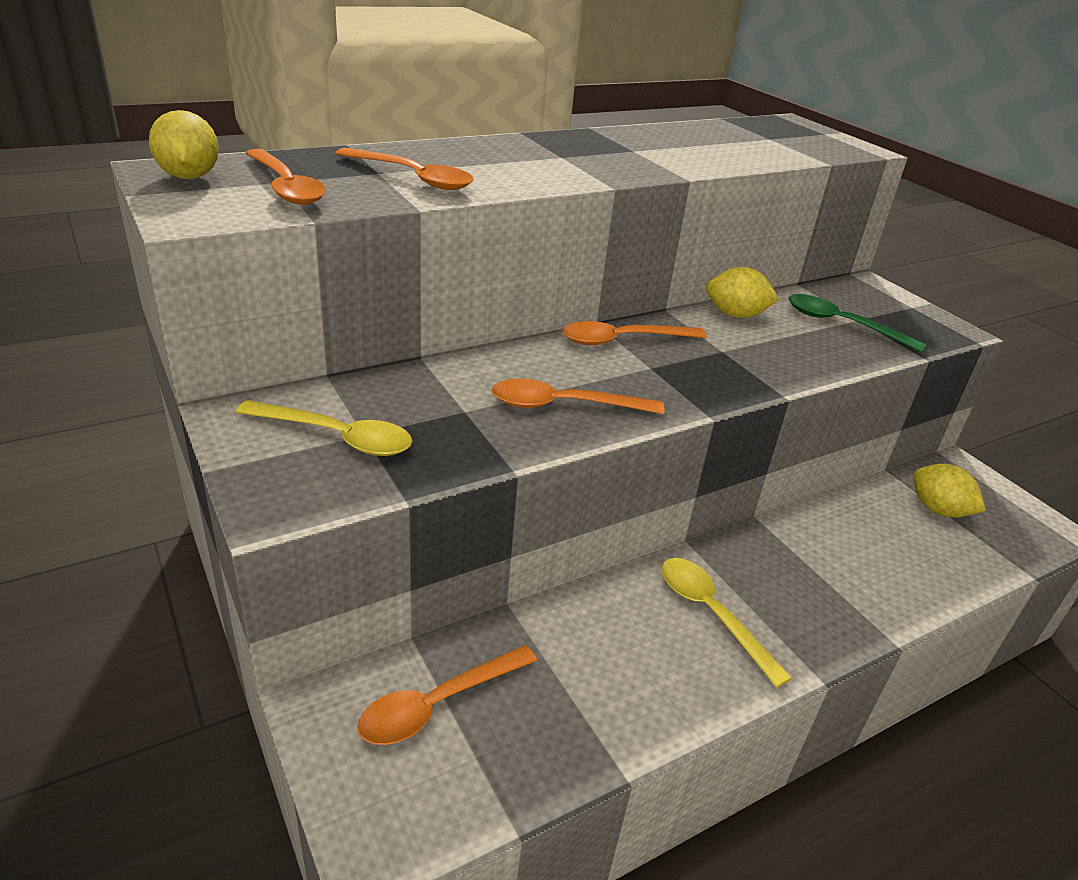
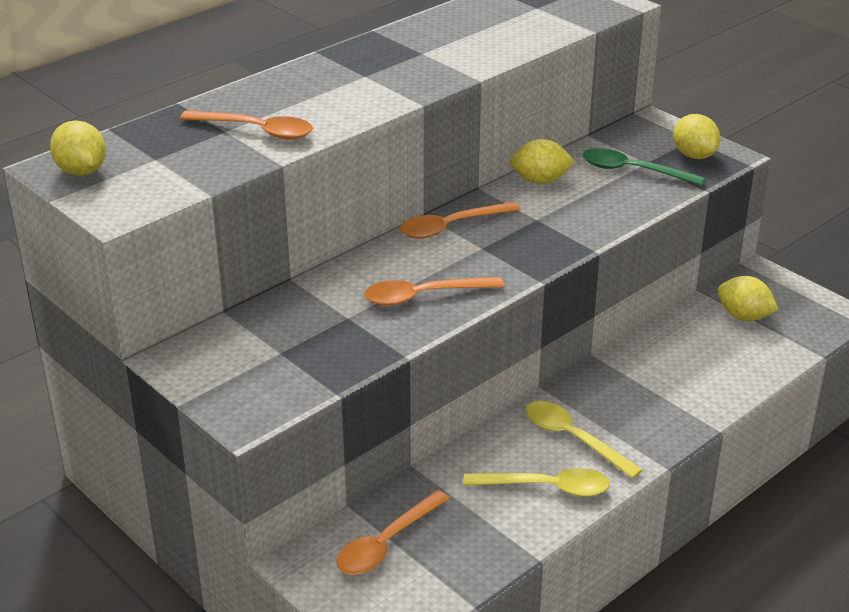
camera: 10 degrees left, 0 degrees up
yellow spoon [236,400,412,456] -> yellow spoon moved to [463,468,610,497]
orange spoon [245,149,326,205] -> none
none -> yellow lemon [673,114,720,159]

